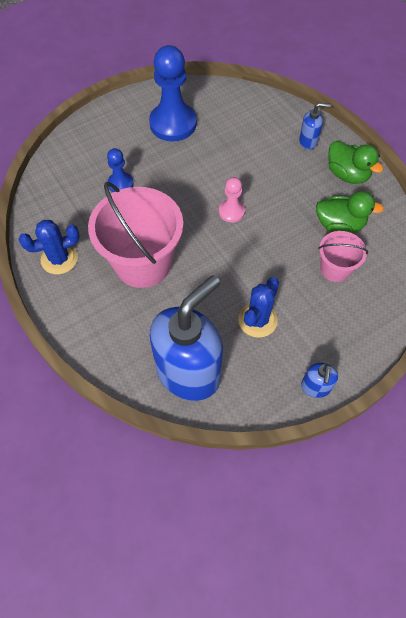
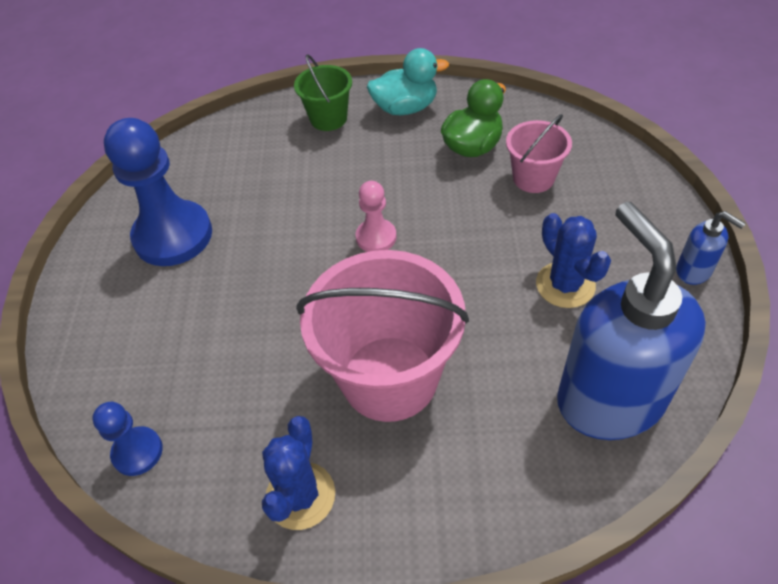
camera: 55 degrees left, 10 degrees down
blue pawn [107,148,134,192] -> blue pawn moved to [93,402,163,476]
blue soap dispenser [299,103,331,150] -> green bucket [294,54,352,131]
green duck [328,140,383,184] -> turquoise duck [367,48,449,115]

